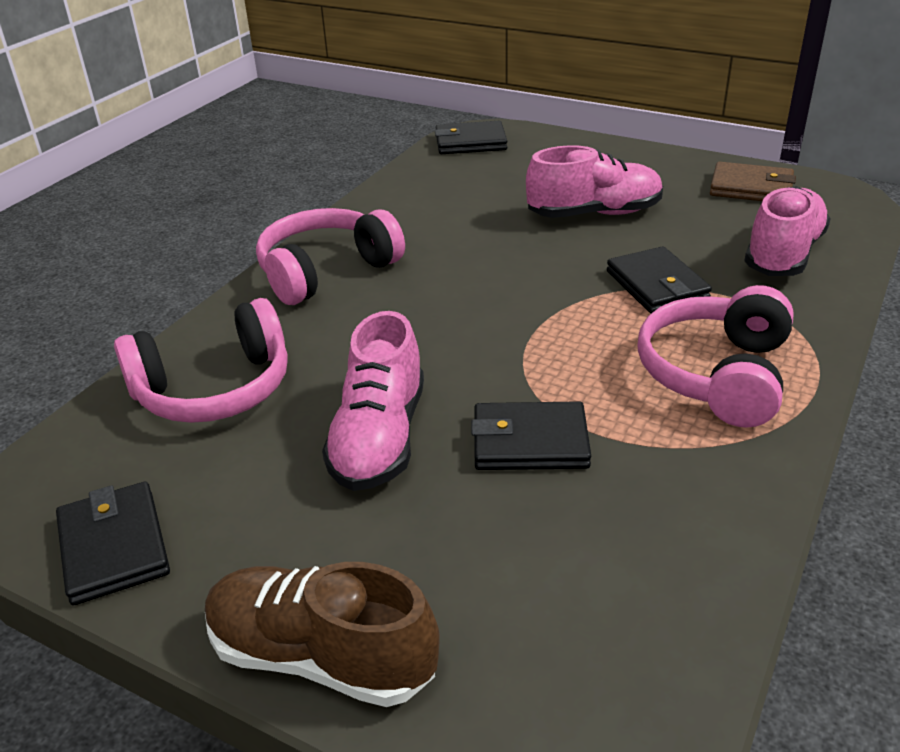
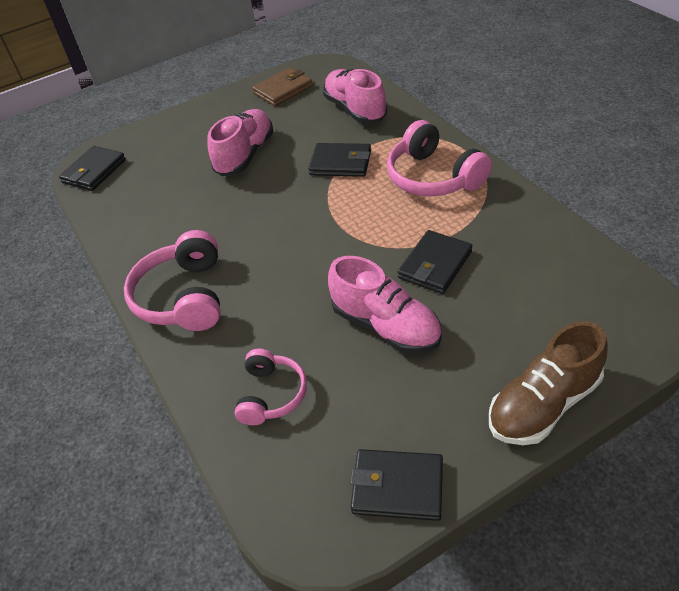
camera: 55 degrees left, 10 degrees up
pink headphones [114,298,288,423] -> pink headphones [235,349,307,425], size x0.62

